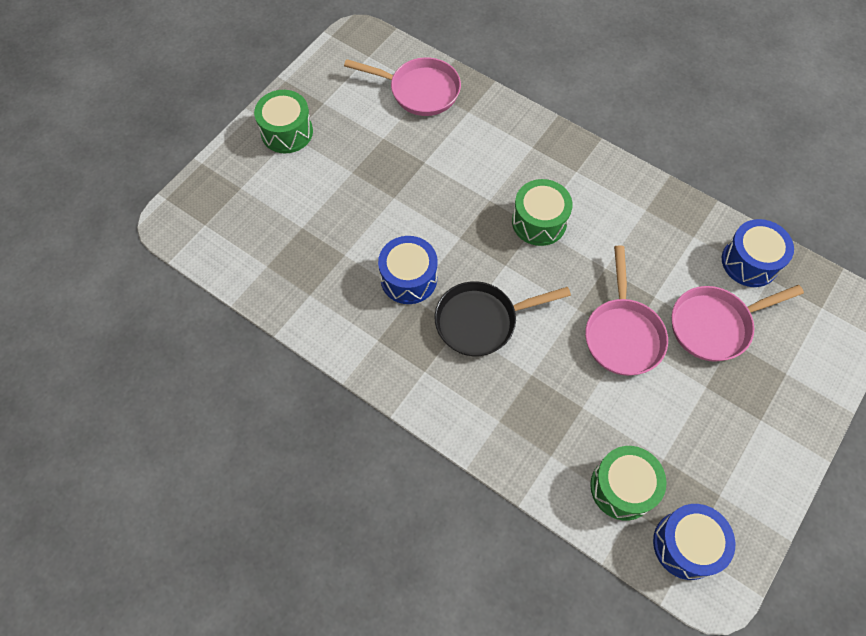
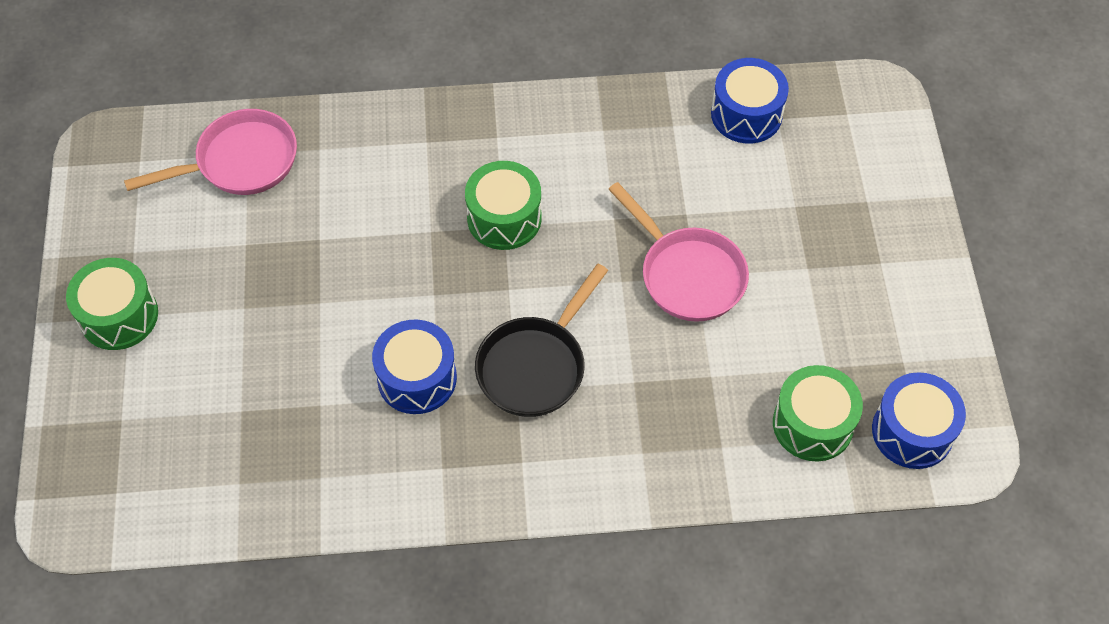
camera: 40 degrees left, 5 degrees down
pink pan [672,285,804,362] -> none

